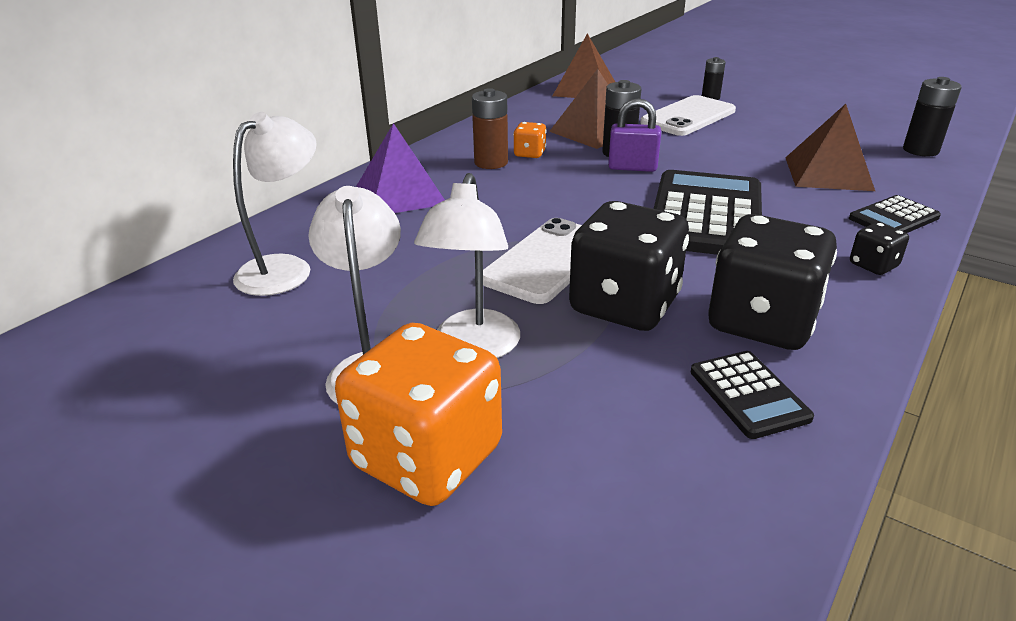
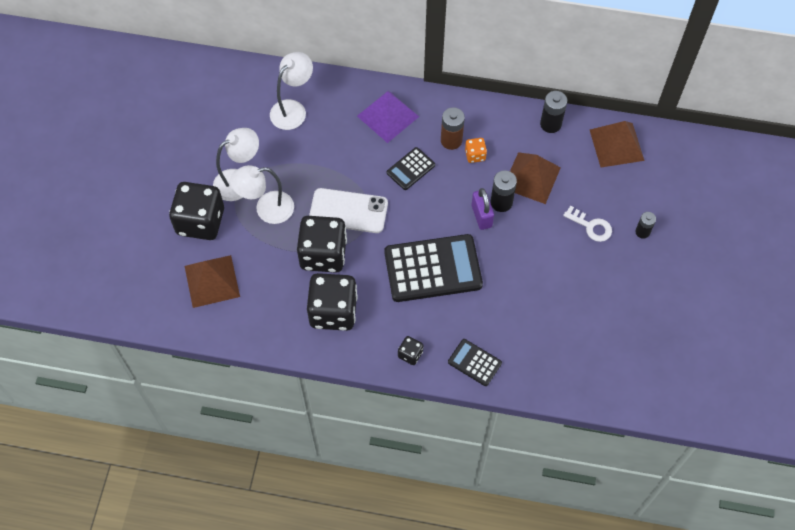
camera: 65 degrees right, 30 degrees up
white lamp [233,112,316,296] -> white lamp turned 60 degrees counterclockwise [270,52,313,130]
orange dice [335,323,502,506] -> black dice [169,182,224,240]
white phone [640,95,736,136] -> white key [563,205,612,242]
black calculator [690,351,814,439] -> black calculator moved to [387,147,435,190]
brown pyramid [785,104,875,191] -> brown pyramid moved to [185,255,240,308]
black battery [903,77,962,157] -> black battery moved to [540,91,567,133]

